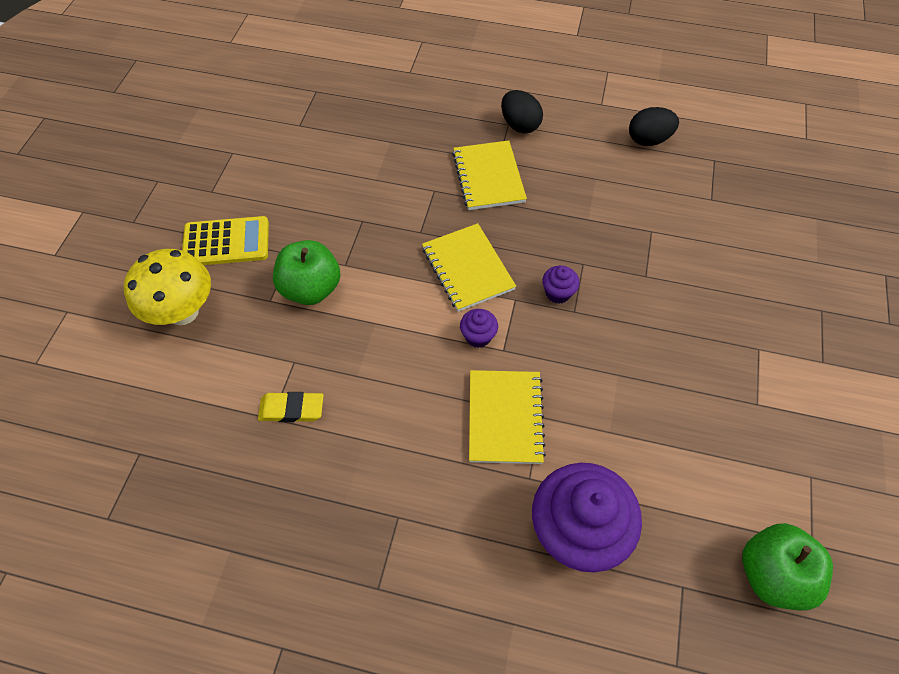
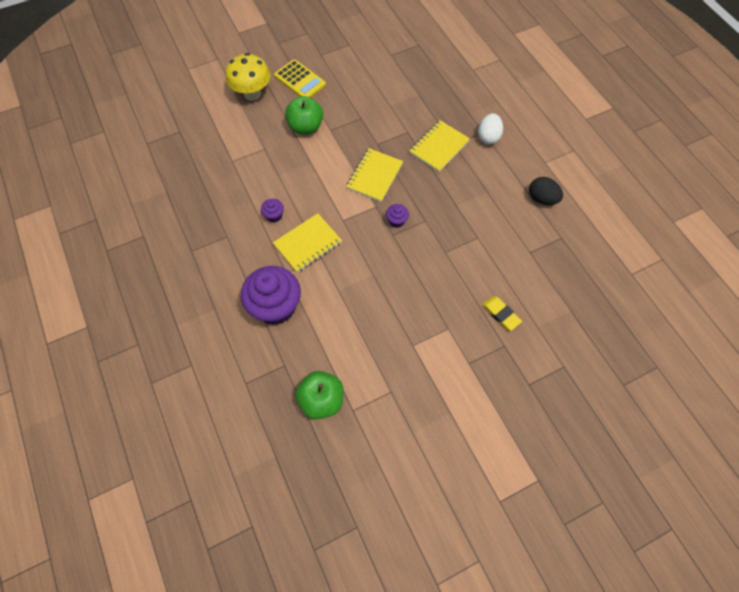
camera: 50 degrees right, 5 degrees up
yellow eraser [258,392,324,422] -> yellow eraser moved to [482,296,522,331]
purple cupcake [460,309,498,348] -> purple cupcake moved to [261,199,284,222]
black egg [501,90,543,134] -> white egg [478,113,503,145]

